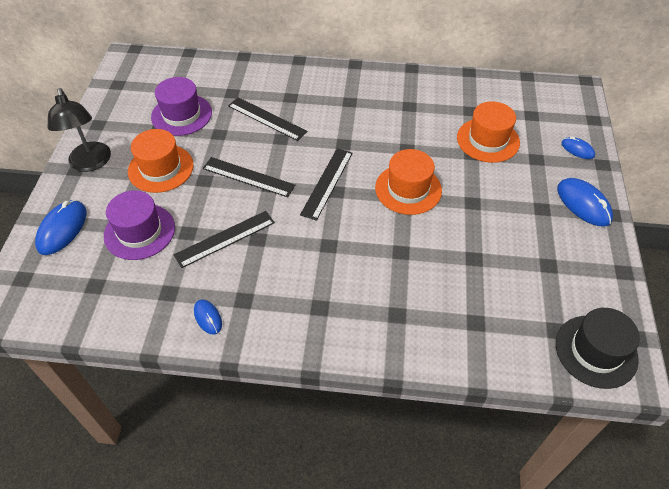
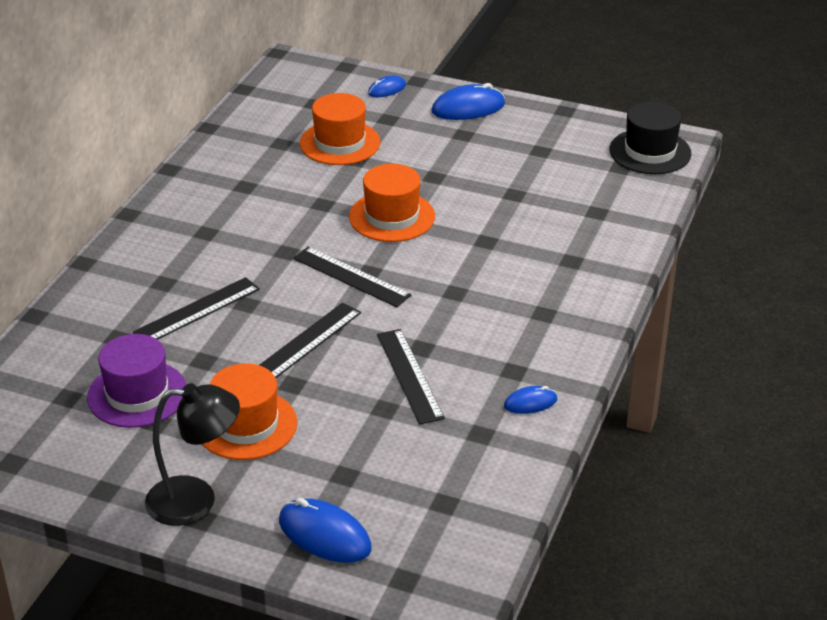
camera: 75 degrees left, 15 degrees down
purple hat [104,190,175,260] -> none

